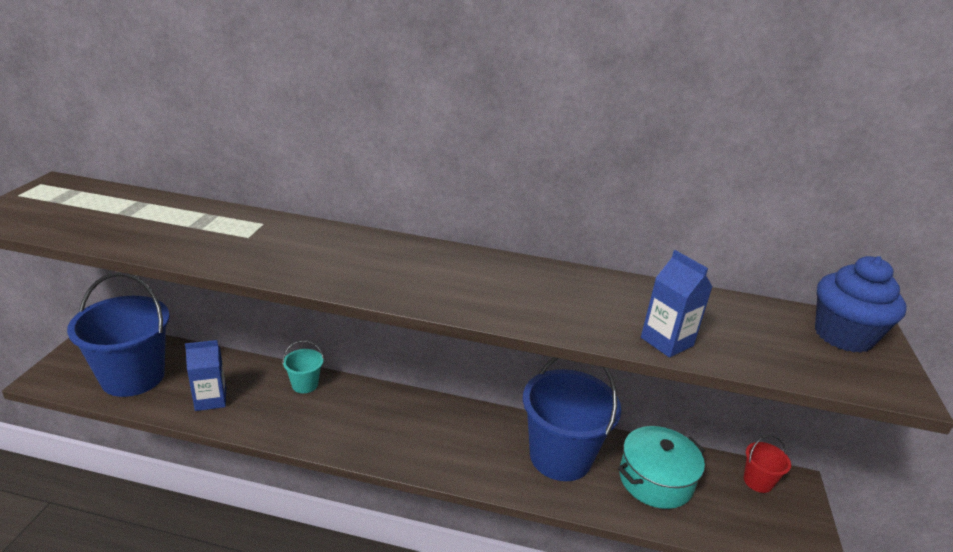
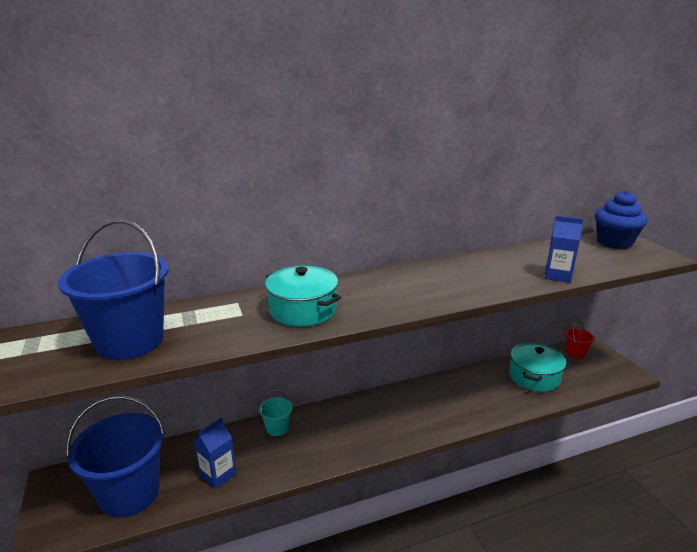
camera: 30 degrees left, 5 degrees down
blue bucket [523,357,622,481] -> blue bucket moved to [58,220,169,360]
none -> turquoise pot [265,266,341,327]

